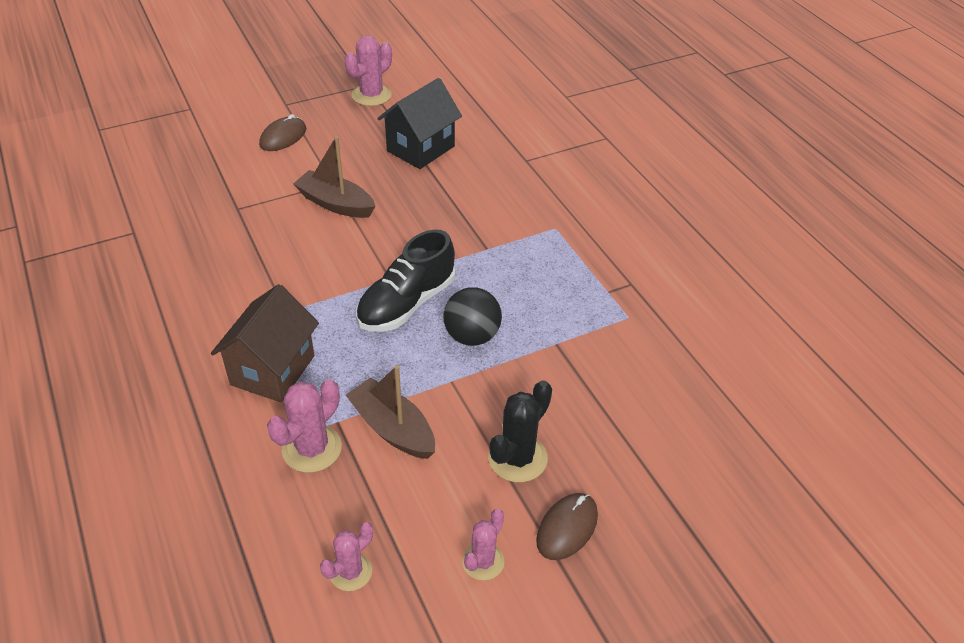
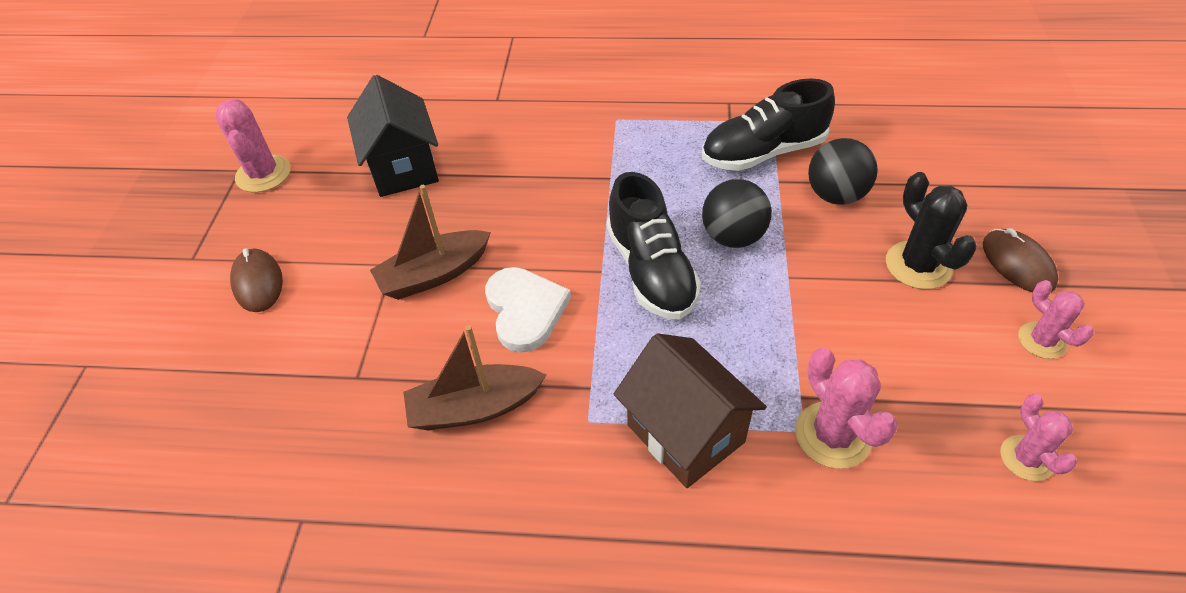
camera: 55 degrees left, 5 degrees up
brown boat [346,365,435,459] -> brown boat moved to [403,325,546,430]
none -> white heart [485,267,571,353]
none -> black shoe [702,78,835,171]
none -> black ball [808,138,878,205]

